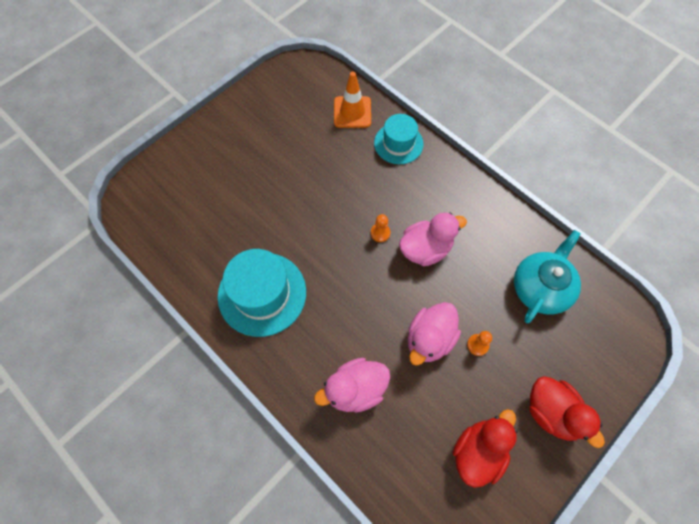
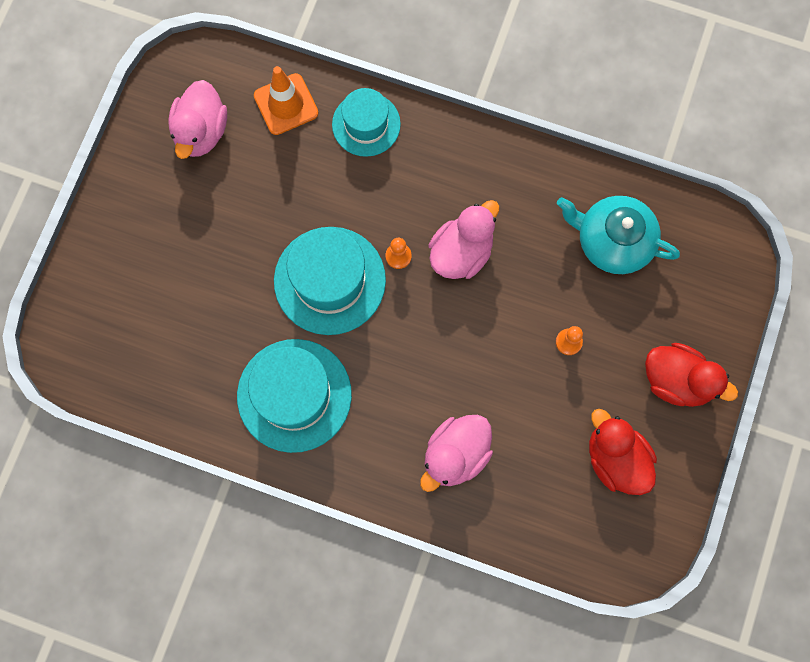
camera: 25 degrees left, 10 degrees up
pink duck [408,302,461,366] -> pink duck moved to [168,80,227,159]
red duck [453,409,517,488] -> red duck turned 45 degrees counterclockwise [589,409,657,495]
turquoise teapot [514,230,581,323] -> turquoise teapot turned 75 degrees counterclockwise [557,196,680,274]
none -> turquoise hat [274,227,386,335]

